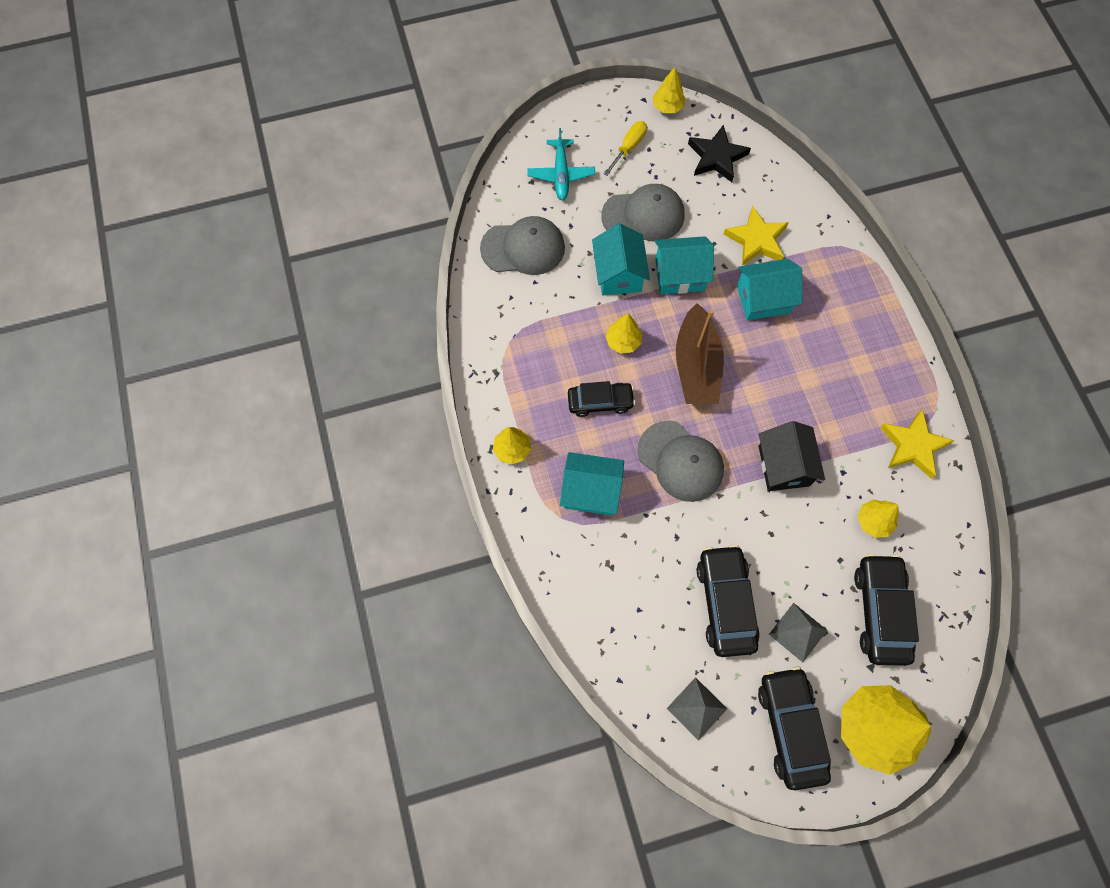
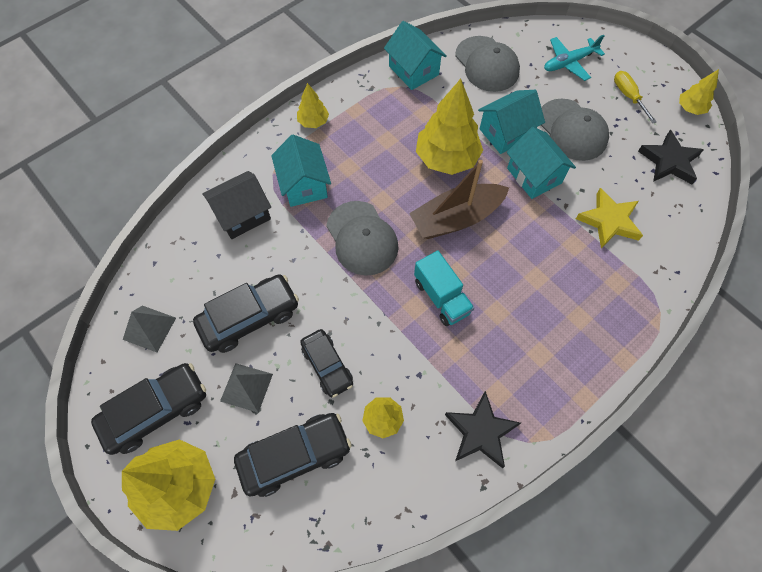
camera: 65 degrees right, 5 degrees down
black car [568,381,635,417] -> black car moved to [300,329,353,398]
yellow screwdriver [604,121,647,176] -> yellow screwdriver turned 120 degrees counterclockwise [614,71,657,123]
yellow tree [606,314,642,354] -> yellow tree [416,79,483,175], size x1.97
grey cap [638,420,724,502] -> grey cap turned 45 degrees counterclockwise [326,201,399,275]
turquoise house [737,259,802,320] -> turquoise house moved to [384,21,447,90]
black house [758,421,825,491] -> black house moved to [202,171,271,239]
yellow star [880,409,954,479] -> black star [445,391,521,468]
none -> turquoise truck [414,250,474,326]

